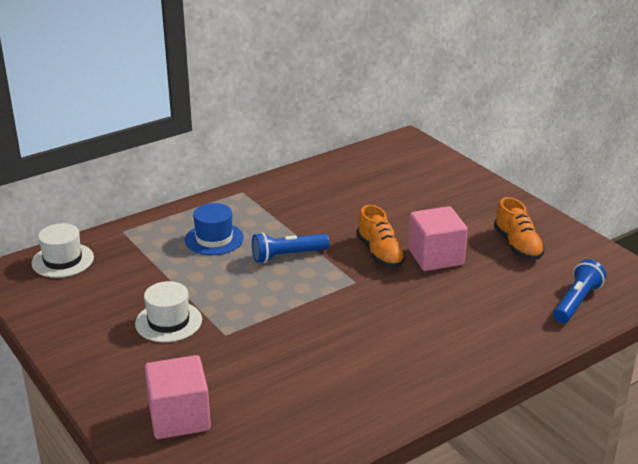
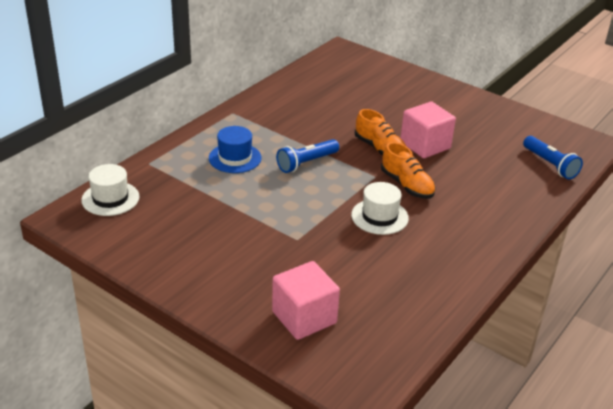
camera: 20 degrees left, 5 degrees up
white hat [135,281,202,342] -> white hat moved to [351,182,409,235]
orange shoe [494,197,545,260] -> orange shoe moved to [381,142,436,199]
blue flashlight [553,259,606,323] -> blue flashlight turned 135 degrees clockwise [523,136,583,179]

